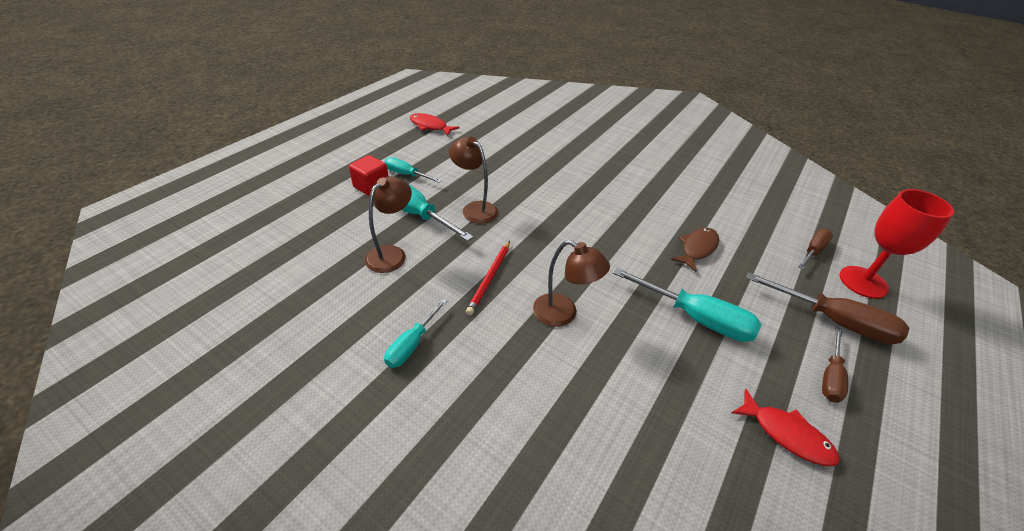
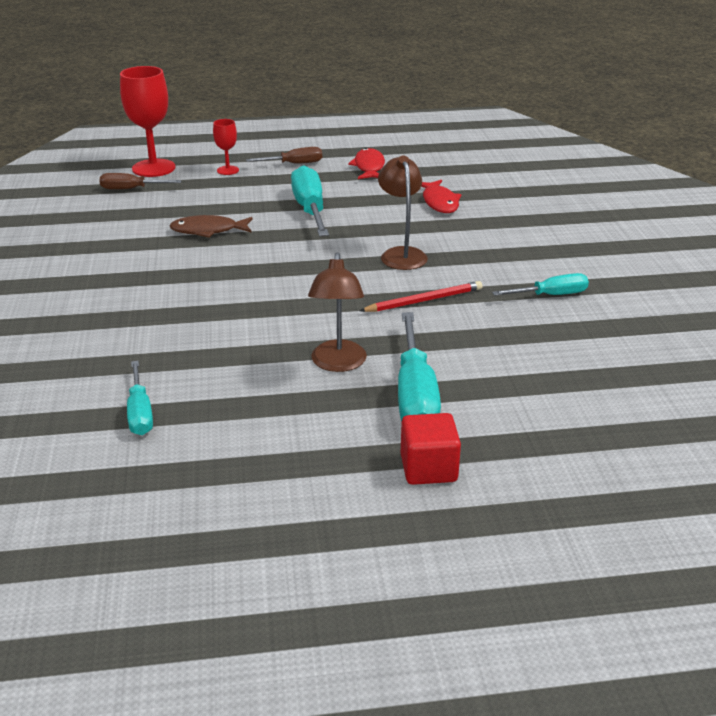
camera: 130 degrees left, 10 degrees down
brown lamp [365,176,412,273] -> none
turquoise screwdriver [384,157,442,183] -> turquoise screwdriver moved to [127,361,153,435]
red fish [410,113,460,136] -> red fish moved to [422,180,462,213]
brown screwdriver [746,272,910,345] -> red goblet [213,119,239,175]

